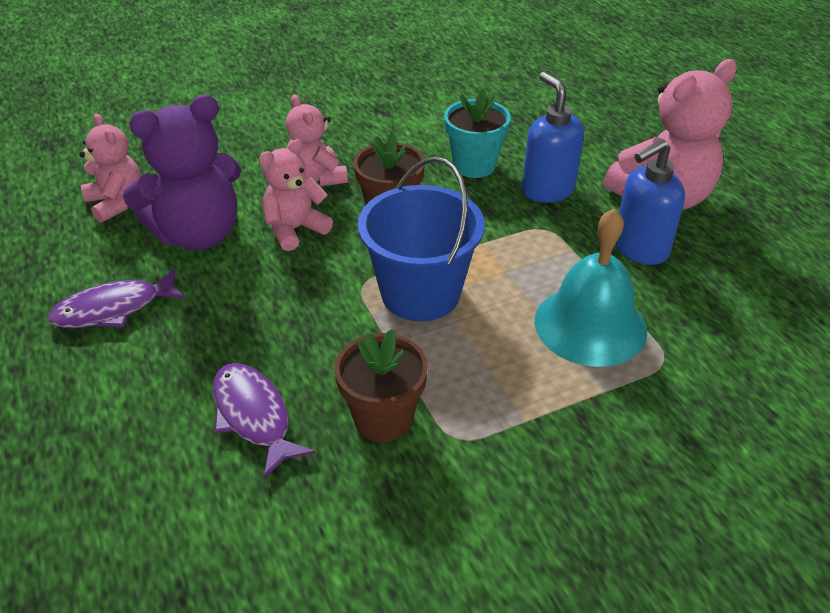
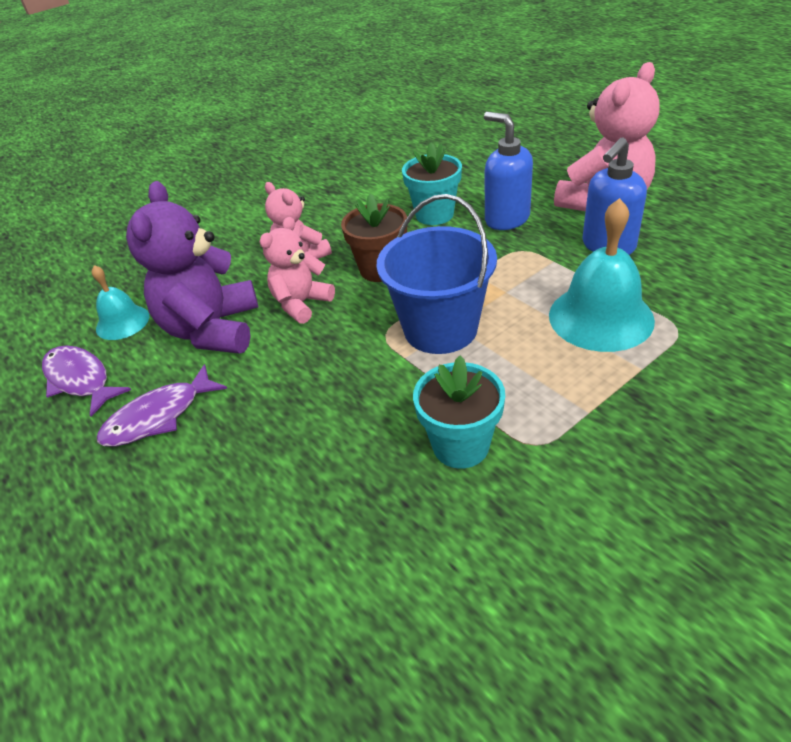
camera: 10 degrees left, 0 degrees up
pink teddy bear [79,114,141,223] -> turquoise bell [92,265,149,340]
purple teddy bear [123,94,241,250] -> purple teddy bear turned 135 degrees clockwise [126,181,258,354]
purple fish [213,363,315,479] -> purple fish moved to [42,346,131,417]
brown flower pot [334,329,428,442] -> turquoise flower pot [413,356,505,469]

